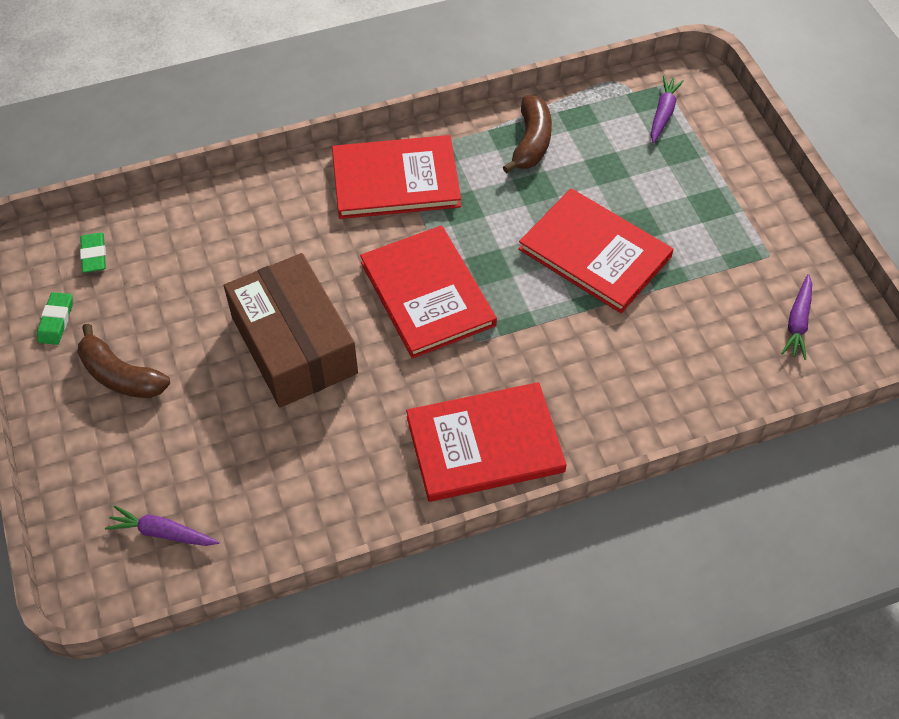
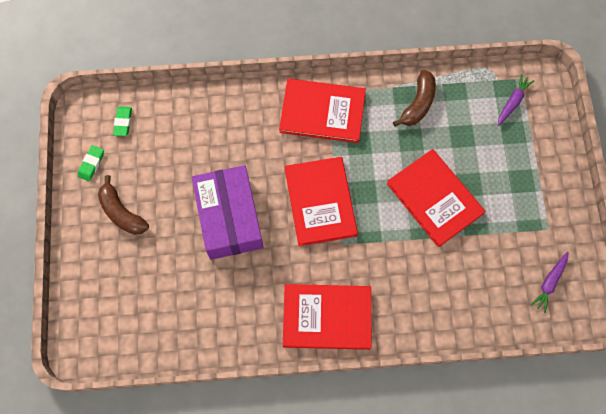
camera: 15 degrees right, 15 degrees up
purple carrot [105,506,219,546] -> none
brown box [224,253,358,408] -> purple box [192,165,263,260]

